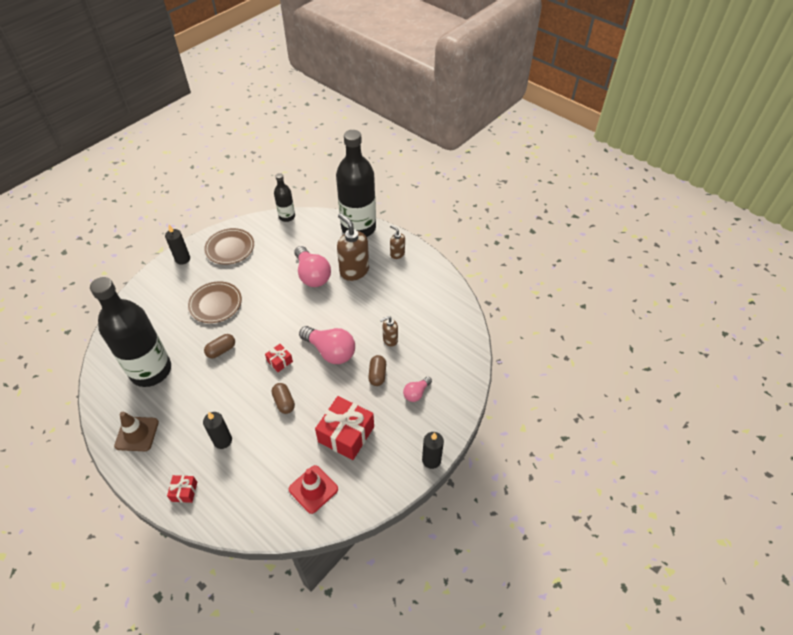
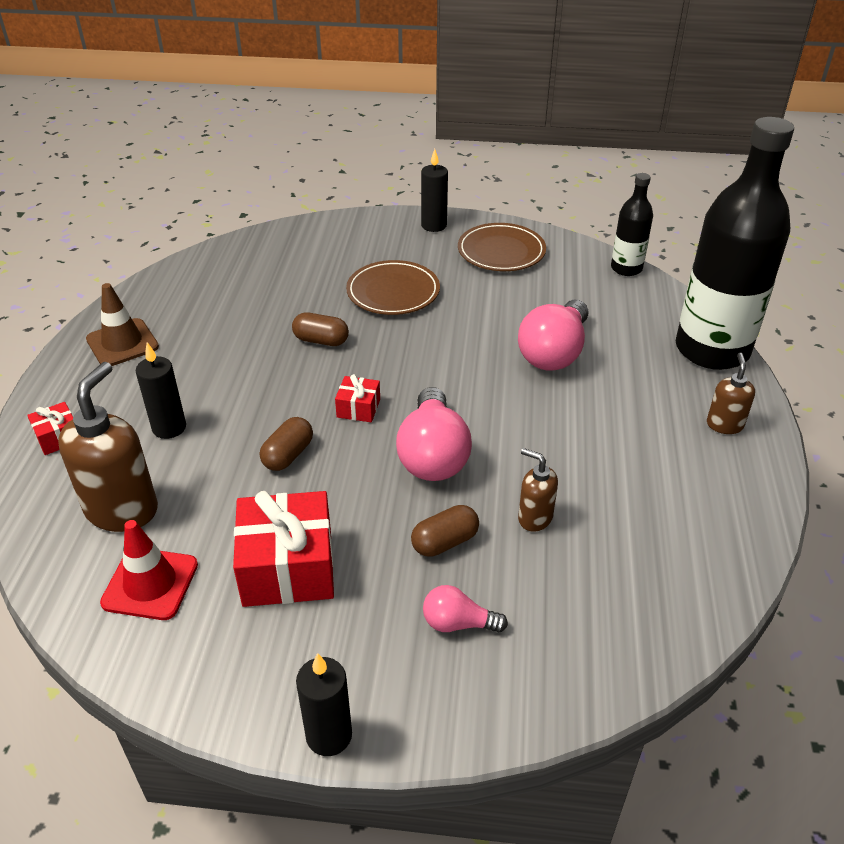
camera: 55 degrees right, 10 degrees down
black bottle [90,277,171,387] -> none
brown soap dispenser [337,213,369,281] -> brown soap dispenser moved to [58,362,158,532]

